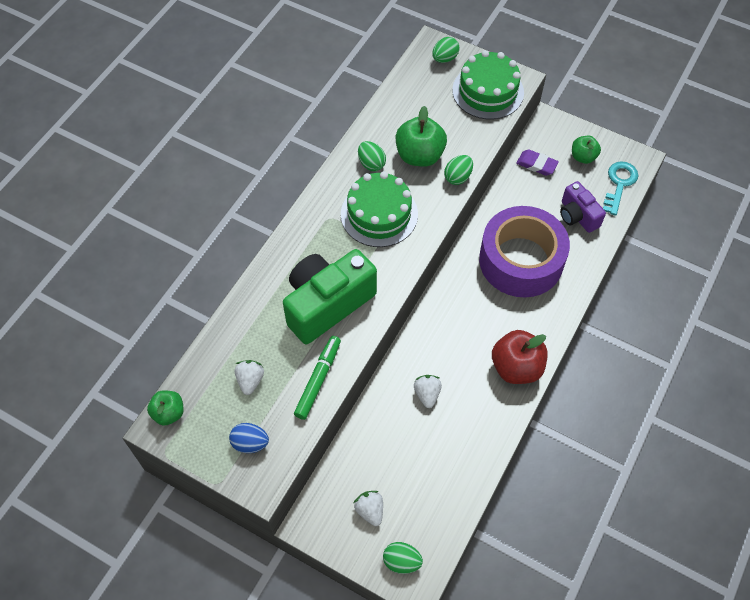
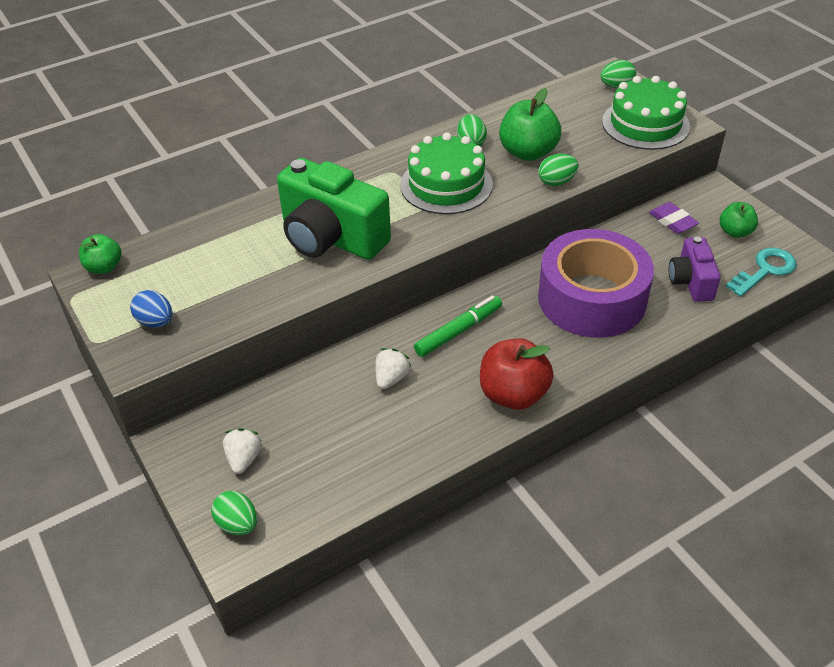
camera: 30 degrees right, 15 degrees down
white strawberry [235,360,264,395] -> none
green camera [283,249,377,344] -> green camera turned 135 degrees counterclockwise [277,158,391,260]
green marker [294,336,341,420] -> green marker moved to [414,295,502,357]

